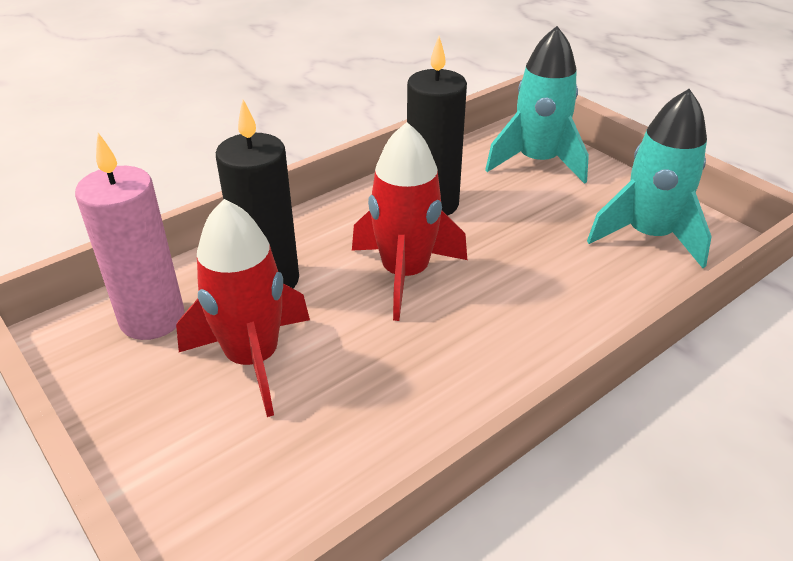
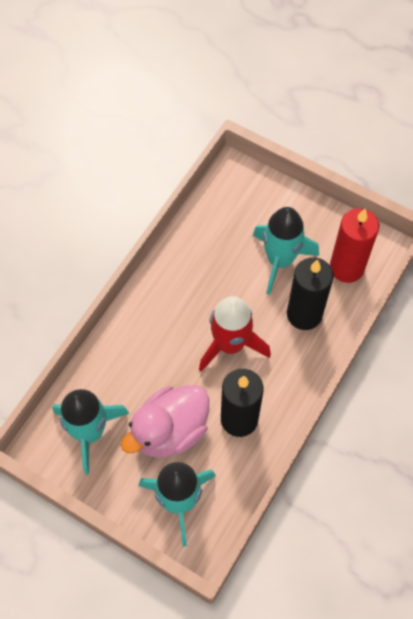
camera: 160 degrees right, 25 degrees up
pink candle [75,133,185,340] -> red candle [330,208,379,283]
red rocket [176,199,310,417] -> turquoise rocket [253,207,319,295]
none -> pink duck [121,385,209,458]

